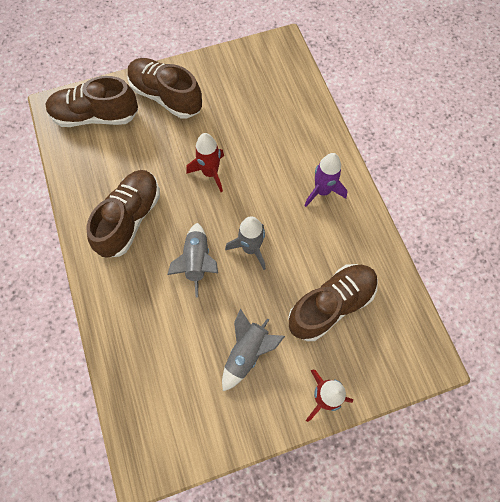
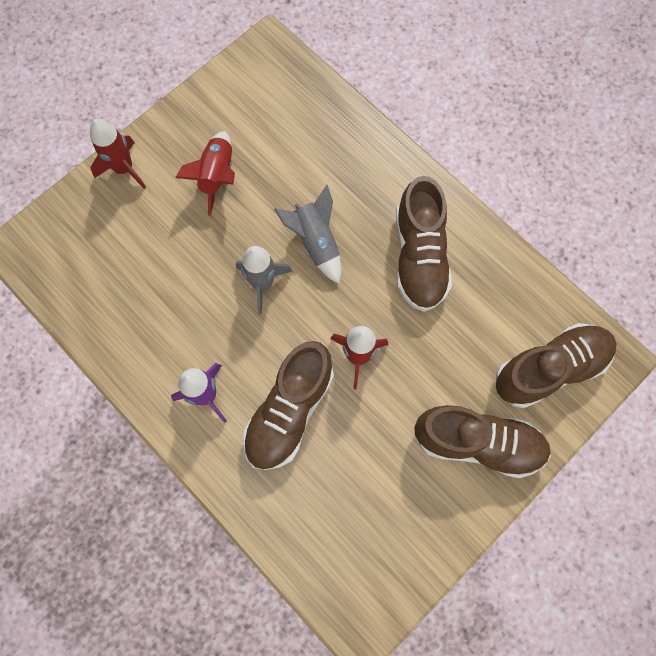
camera: 155 degrees right, 5 degrees up
grey rocket [222,308,285,391] -> red rocket [175,131,235,216]
brown shoe [288,264,378,341] -> brown shoe moved to [243,341,334,470]

